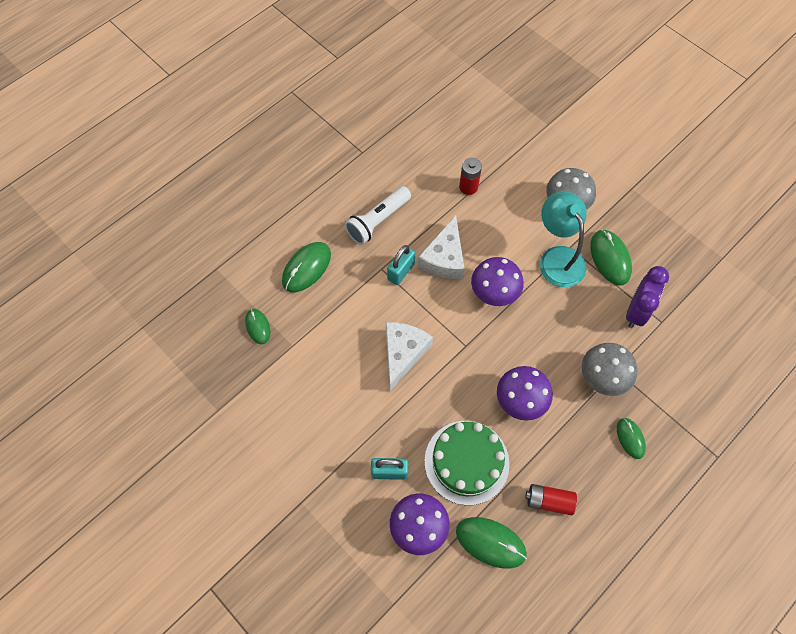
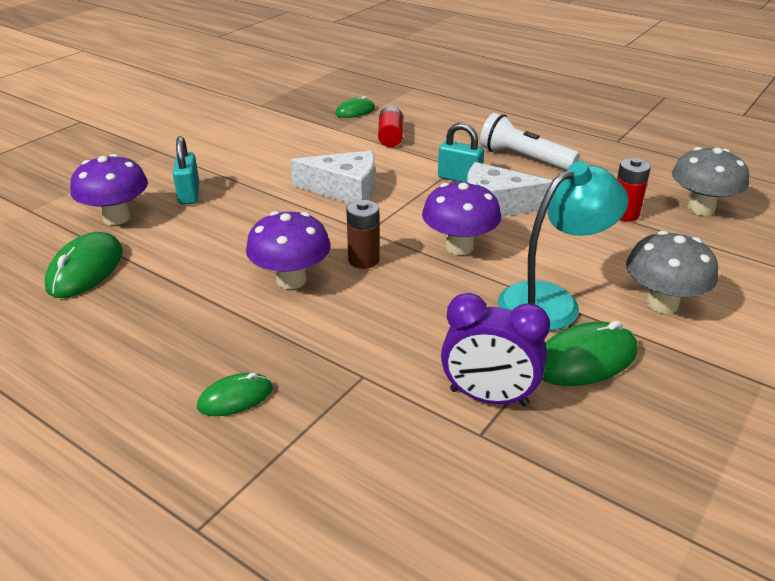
camera: 80 degrees right, 30 degrees down
green mouse [282,242,331,292] -> none
green cake [424,421,510,505] -> none
red battery [525,484,577,515] -> red battery moved to [378,106,403,147]
grey mushroom [582,343,638,396] -> grey mushroom moved to [672,147,749,216]
none -> brown battery [346,200,380,269]

